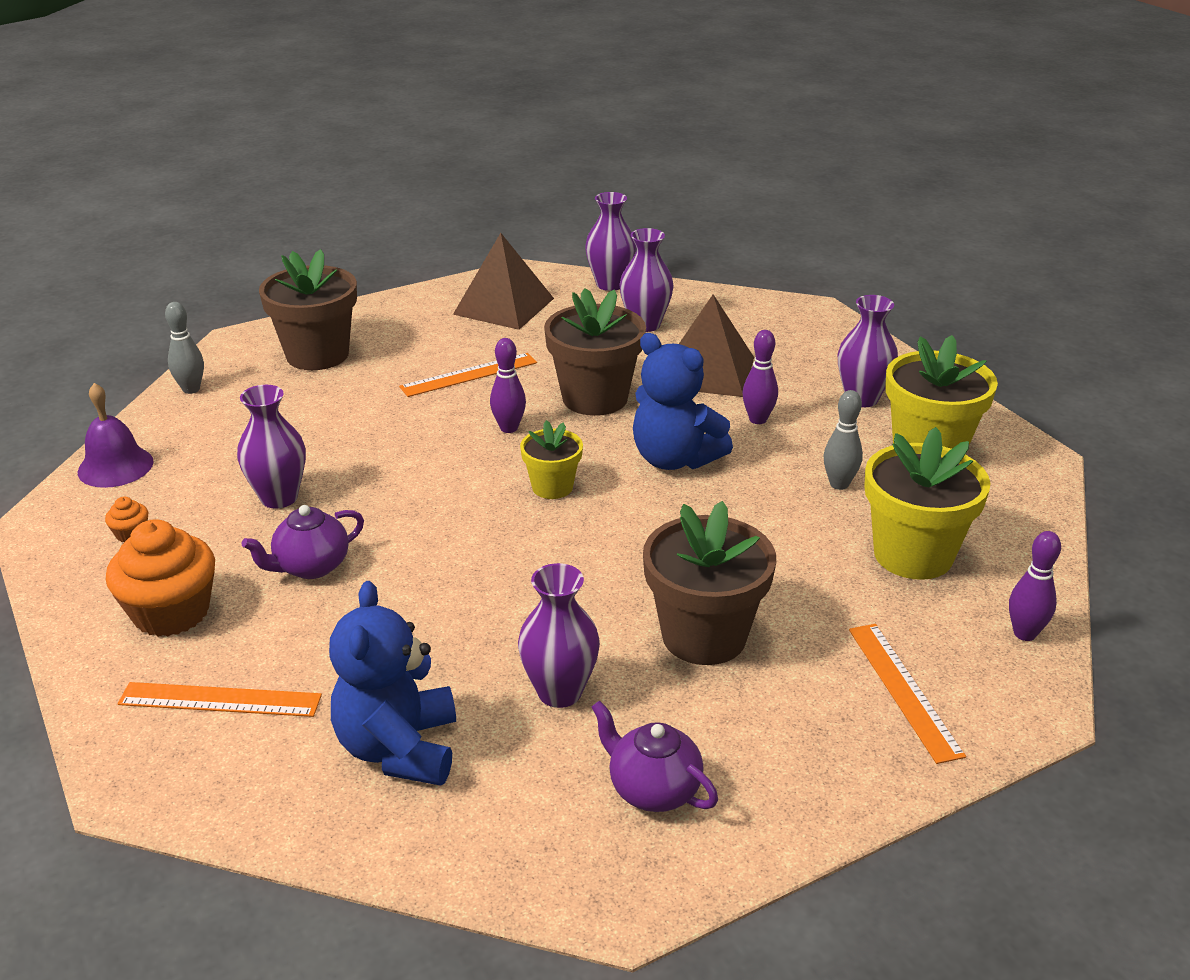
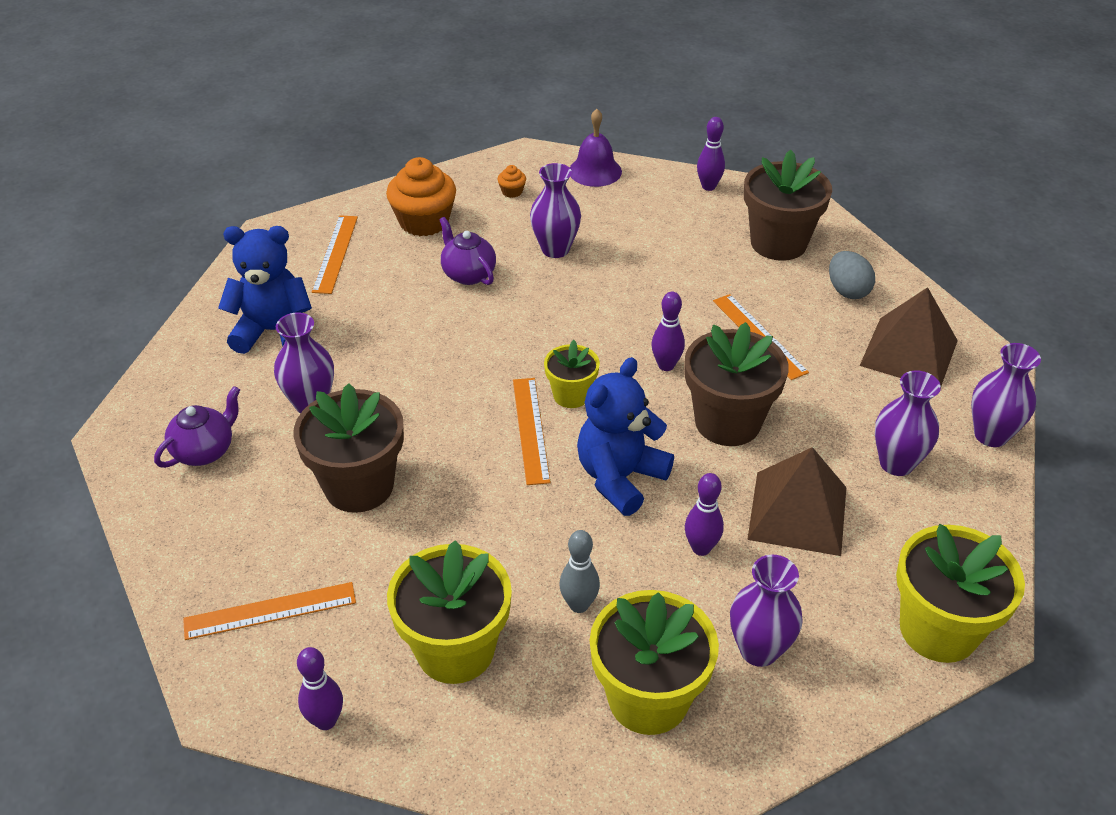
camera: 90 degrees right, 10 degrees up
grey bowling pin [165,302,204,394] -> purple bowling pin [697,117,725,191]
none -> orange ruler [513,378,551,485]
none -> grey egg [829,251,875,299]
none -> yellow flower pot [896,524,1025,663]

